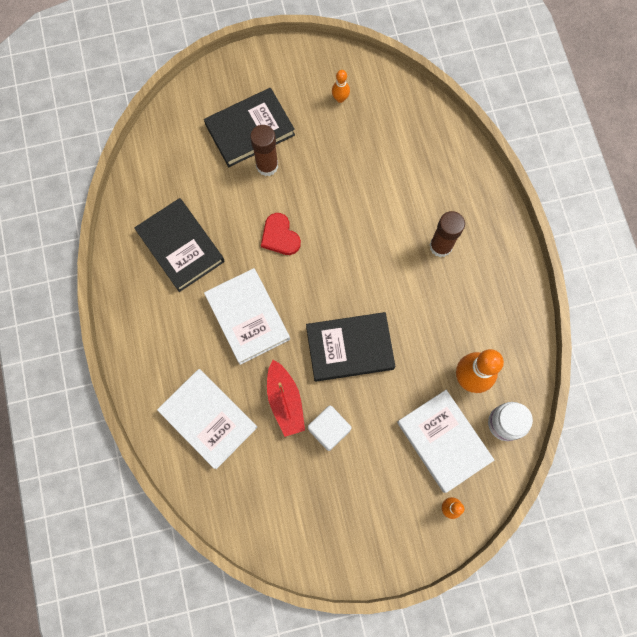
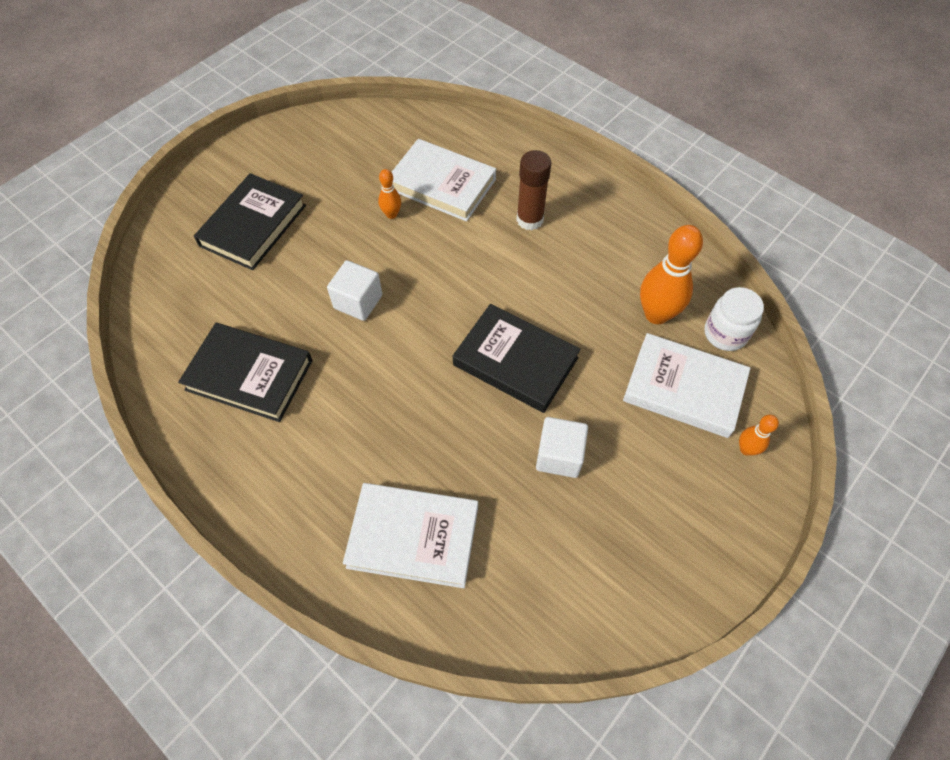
camera: 35 degrees left, 15 degrees down
white book [204,268,290,365] -> white book moved to [391,139,496,222]
brown glue stick [250,125,278,176] -> none
red heart [261,213,301,255] -> white cube [327,260,382,321]
red boat [267,360,305,437] -> none
black book [306,312,395,382] -> black book turned 75 degrees clockwise [453,304,581,413]
orange bowling pin [332,70,350,103] -> orange bowling pin moved to [378,169,401,219]

